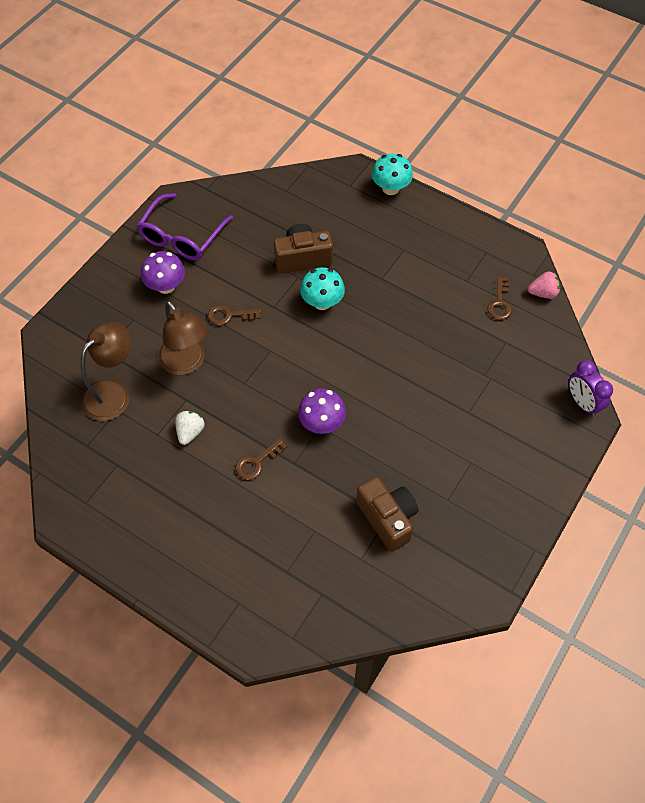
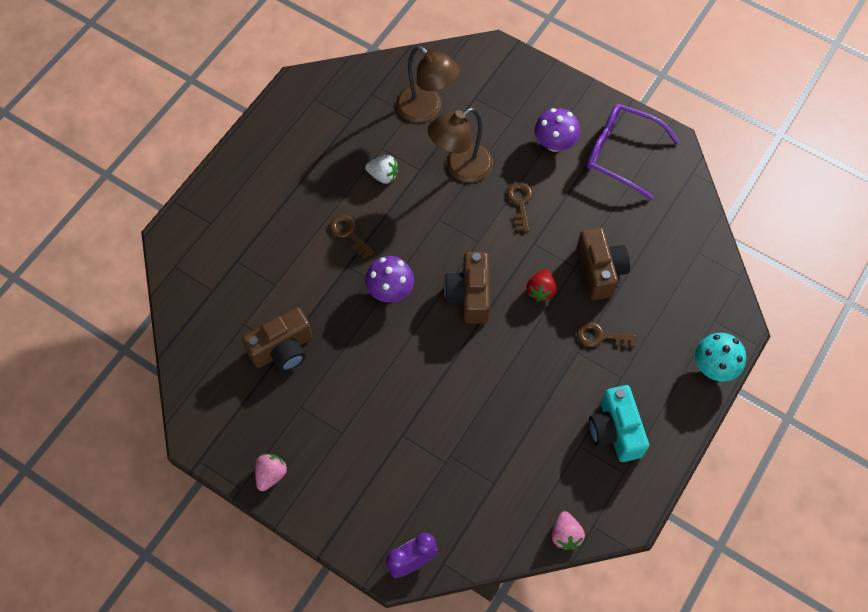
camera: 90 degrees right, 5 degrees up
turquoise mushroom [300,267,345,310] -> red strawberry [527,269,556,302]
brown key [488,276,512,320] -> brown key moved to [577,322,636,347]
none -> pink strawberry [255,454,287,491]
none -> brown camera [444,252,490,323]
none -> turquoise camera [589,385,649,462]

